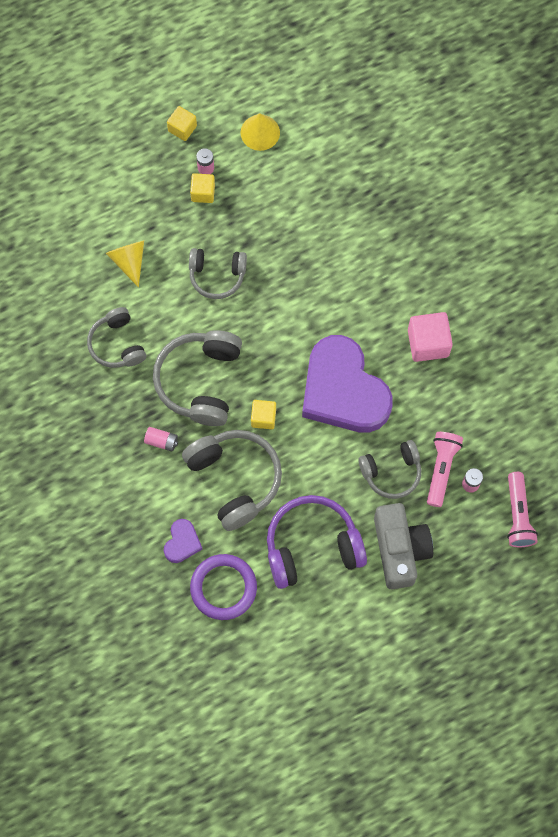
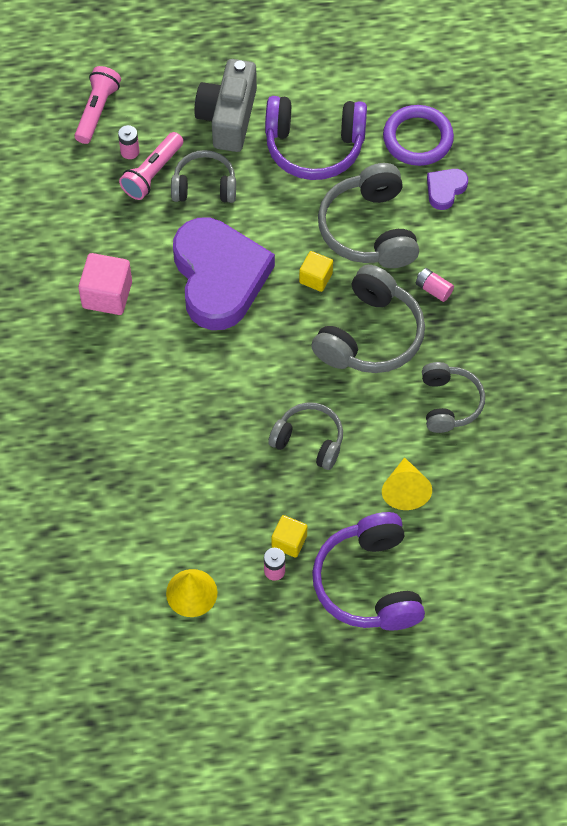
camera: 160 degrees left, 10 degrees down
yellow cube [167,106,197,141] -> none
none -> purple headphones [312,512,425,630]

